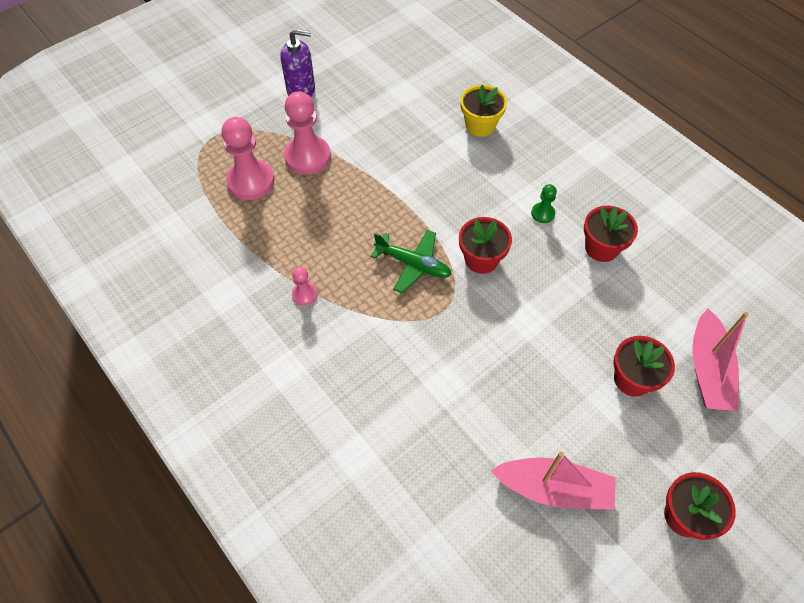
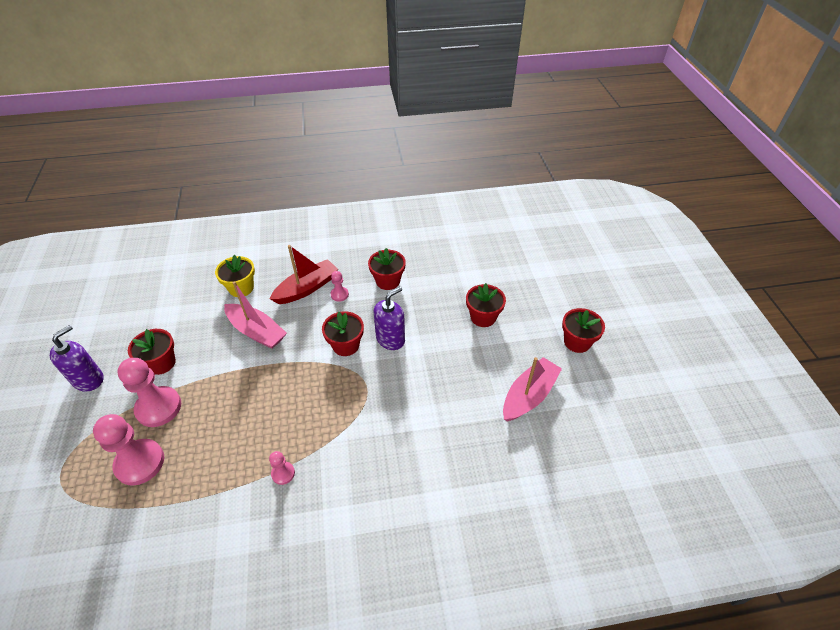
camera: 60 degrees left, 10 degrees down
green plane [371,230,452,293] -> none
green pawn [531,184,557,223] -> pink pawn [331,271,349,302]
pink boat [693,308,749,411] -> pink boat moved to [224,281,287,349]
none -> red flower pot [128,329,176,375]
none -> red boat [270,245,338,304]
none -> purple soap dispenser [374,287,405,350]

